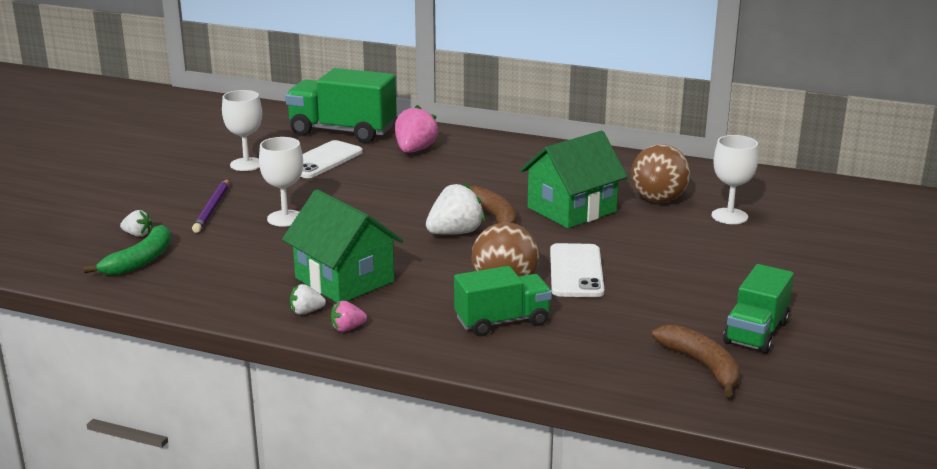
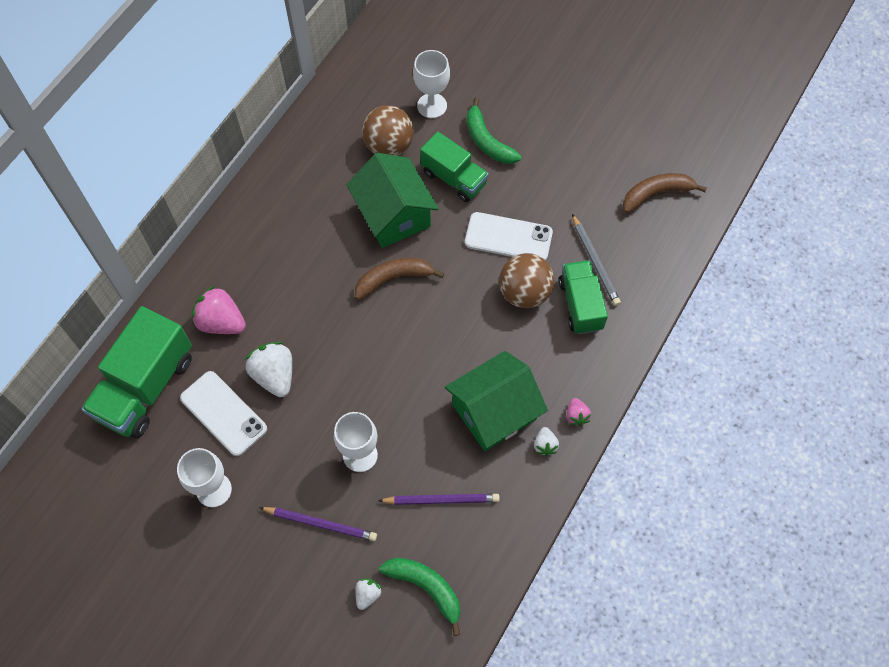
camera: 80 degrees left, 40 degrees up
white strawberry [426,182,485,235] -> white strawberry moved to [245,342,292,397]
green truck [723,264,794,354] -> green truck moved to [420,132,489,202]
none -> purple pencil [378,494,500,505]
none -> green banana [467,97,522,164]
none -> grey pencil [572,214,621,306]

